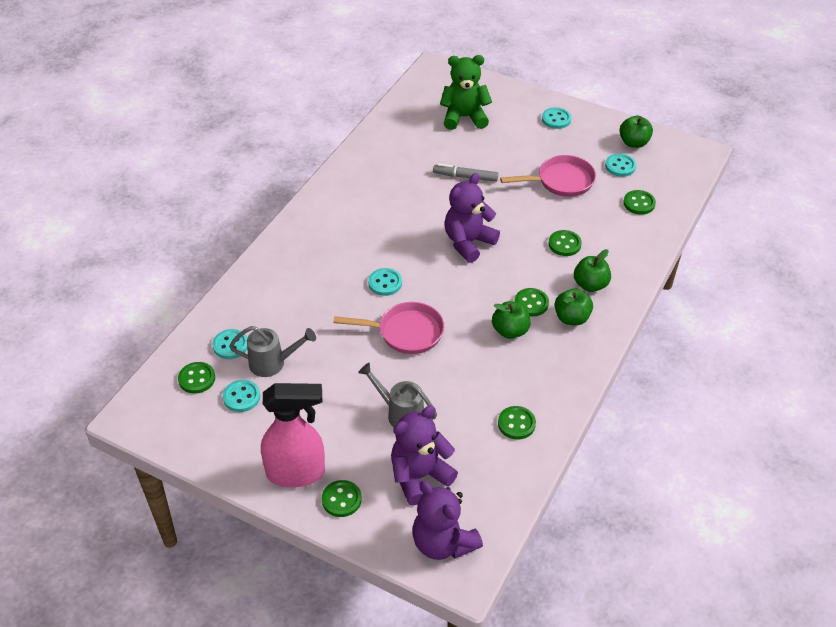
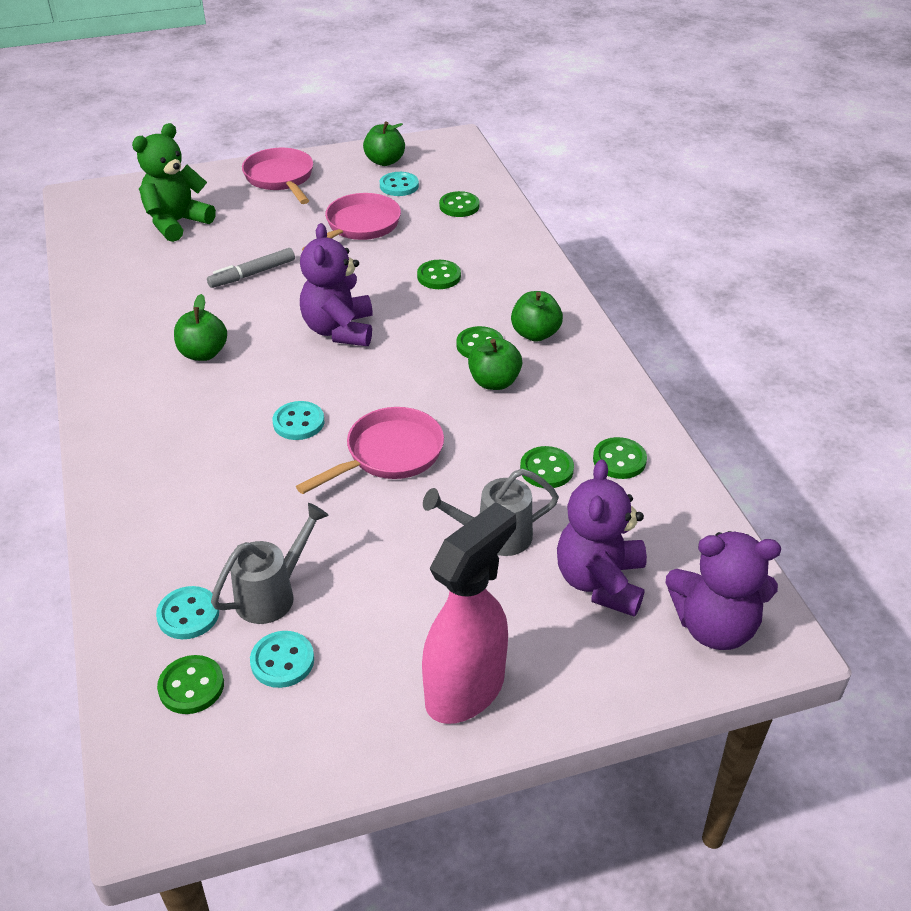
camera: 45 degrees left, 5 degrees down
green button [322,480,362,517] -> green button moved to [520,446,574,488]
turquoise button [542,107,571,129] -> pink pan [242,148,313,204]
green apple [574,249,611,292] -> green apple moved to [174,294,227,361]

